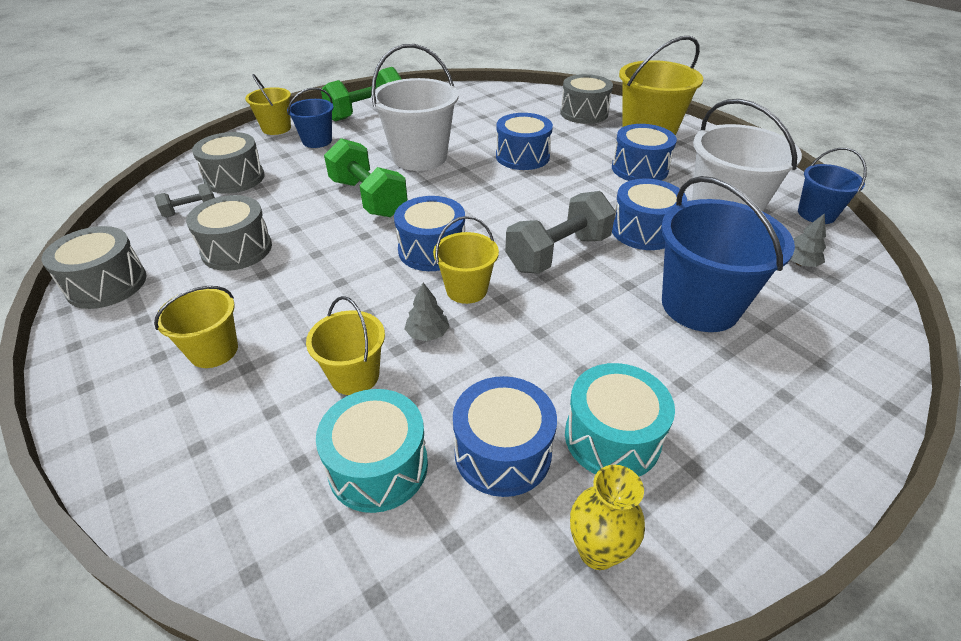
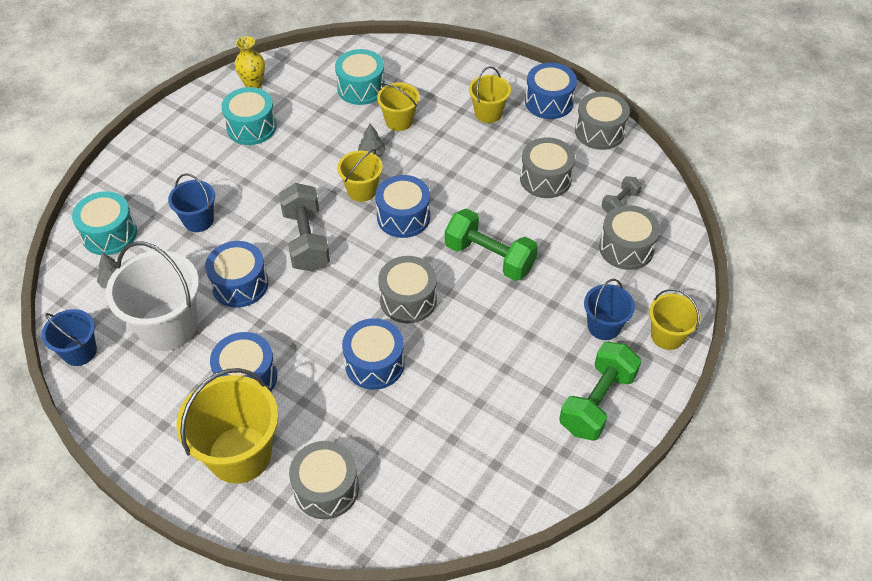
camera: 160 degrees right, 10 degrees up
white bucket [371,44,459,171] -> none
blue drum [453,376,557,497] -> blue drum moved to [525,63,577,119]
grey dumbbell [505,191,616,274] -> grey dumbbell turned 45 degrees counterclockwise [279,183,330,272]
blue bucket [661,176,795,332] -> blue bucket [168,173,215,232], size x0.56
none -> turquoise drum [72,191,137,255]
none -> grey drum [378,256,437,323]

